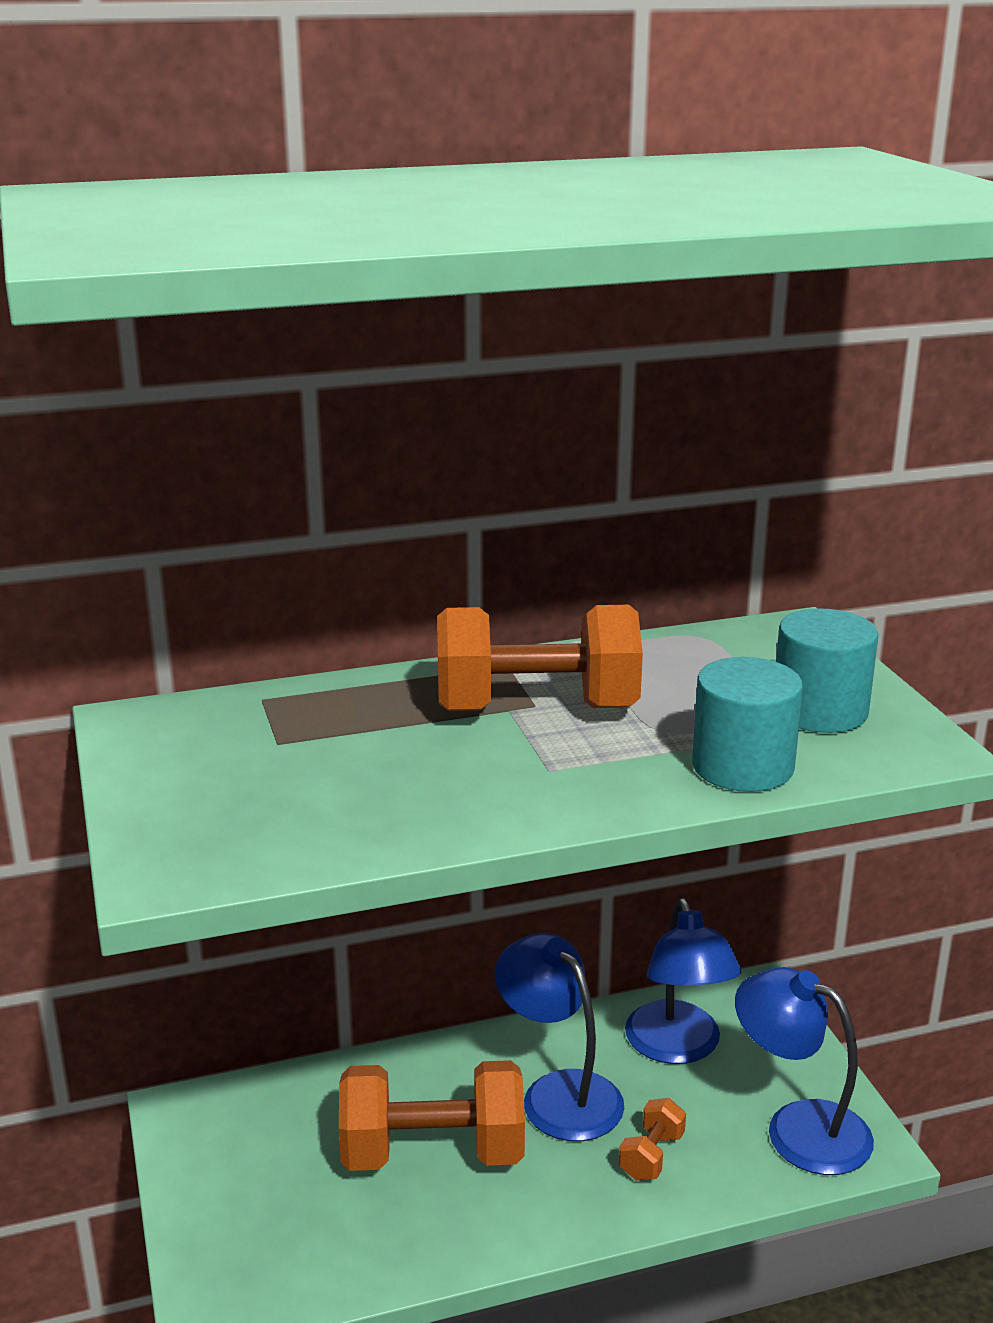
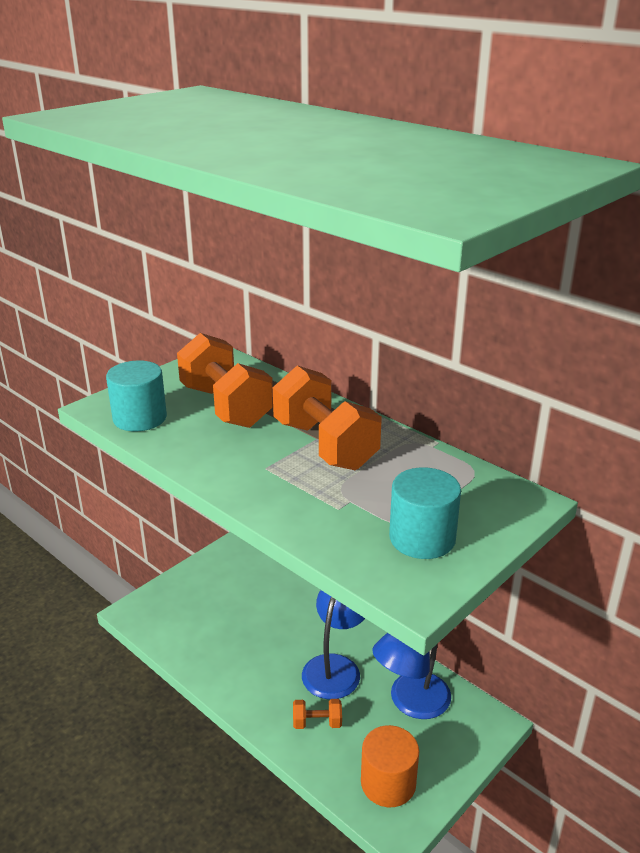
camera: 60 degrees right, 5 degrees up
orange dumbbell [339,1060,525,1171] -> orange dumbbell moved to [177,333,273,428]
turquoise cylinder [692,657,803,792] -> turquoise cylinder moved to [106,360,167,431]
blue lamp [735,967,874,1175] -> orange cylinder [361,725,419,807]

